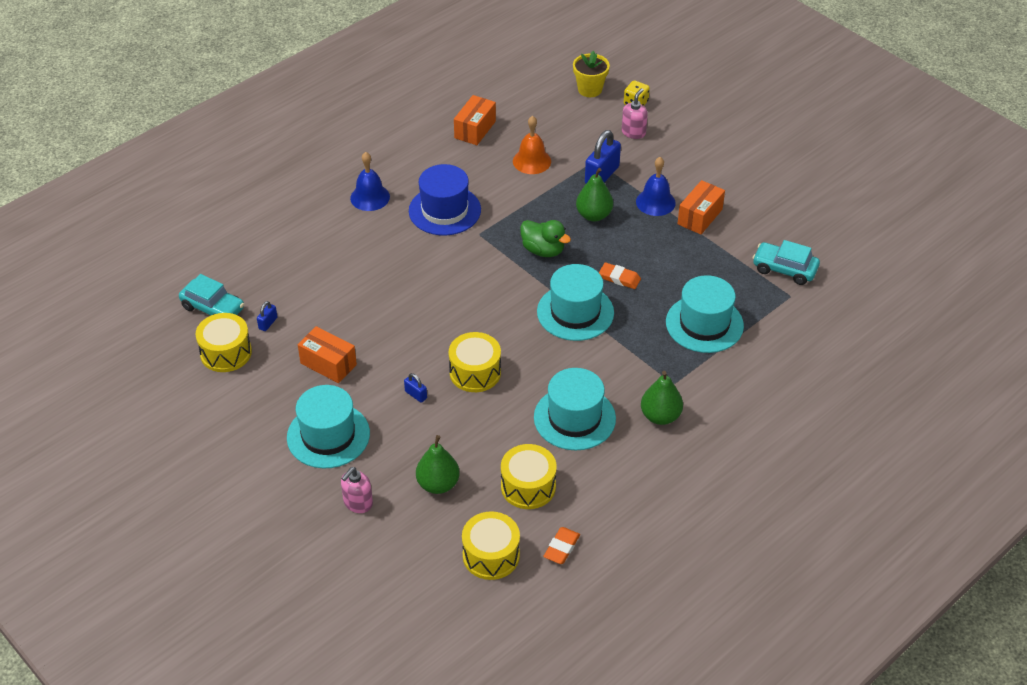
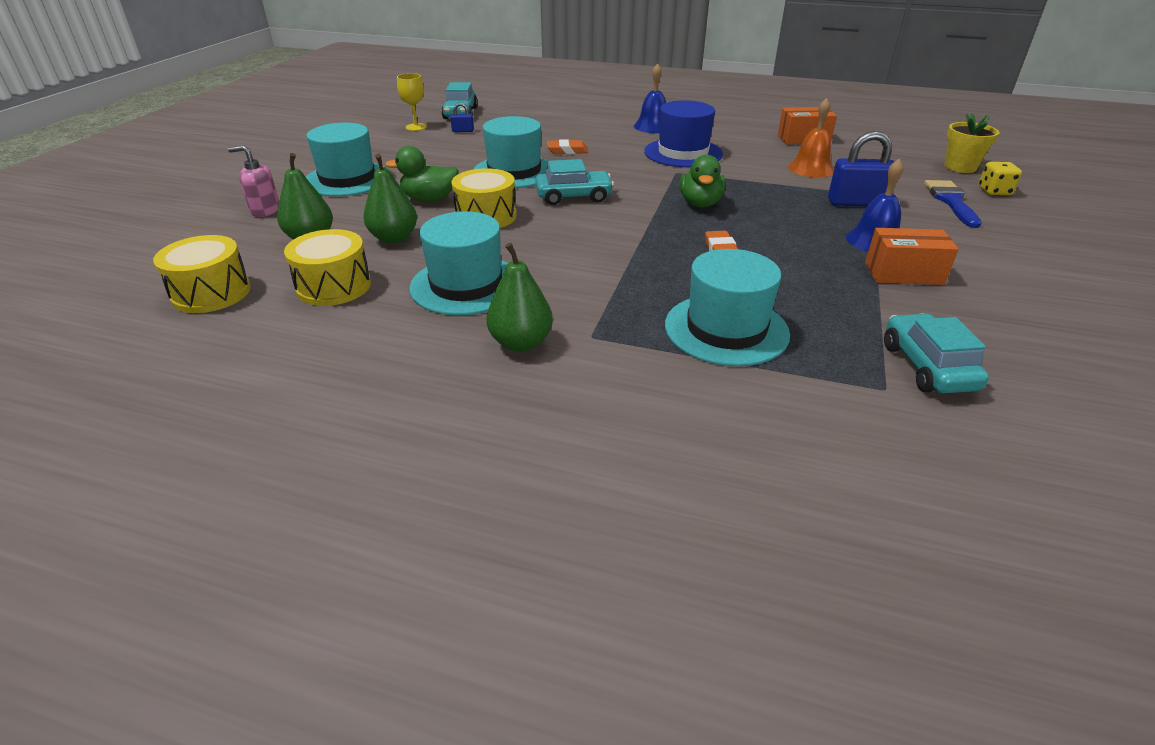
camera: 60 degrees right, 10 degrees down
yellow drum [195,313,252,372] -> yellow goblet [397,73,427,131]
orange box [298,326,357,383] -> none
blue padlock [404,373,427,403] -> green duck [385,146,459,201]
turquoise hat [537,264,614,341] -> turquoise hat moved to [474,116,548,188]
orange eraser [543,527,580,564] -> orange eraser moved to [547,139,588,154]
green pear [576,168,613,221] -> green pear moved to [363,154,417,243]
pink soap dispenser [622,88,648,139] -> blue brush [924,180,982,228]
none -> turquoise car [535,159,614,205]

